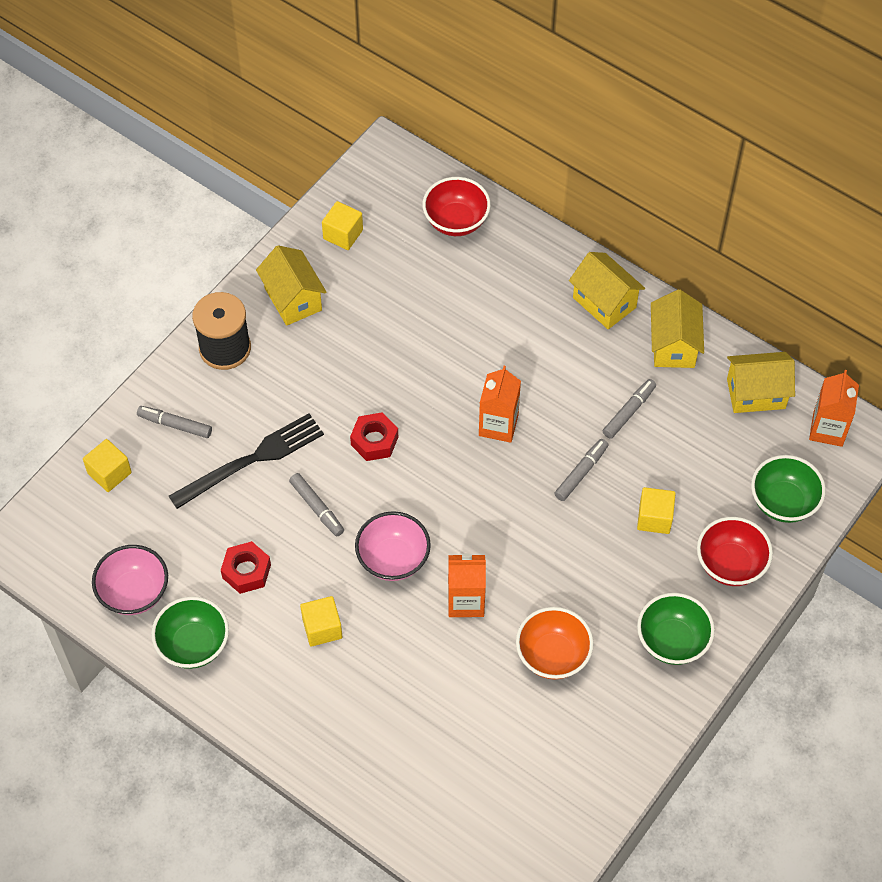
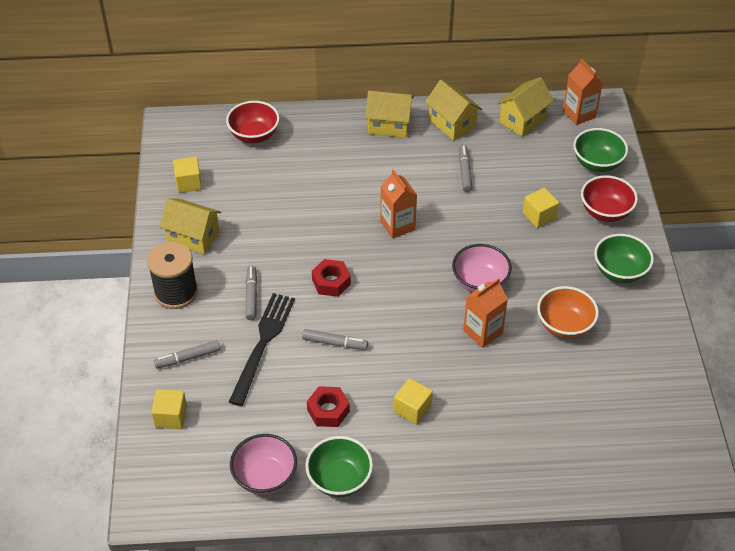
camera: 40 degrees left, 10 degrees down
pink bowl [355,511,431,581] -> pink bowl moved to [452,244,512,292]
grey marker [554,439,608,501] -> grey marker moved to [245,266,257,320]

